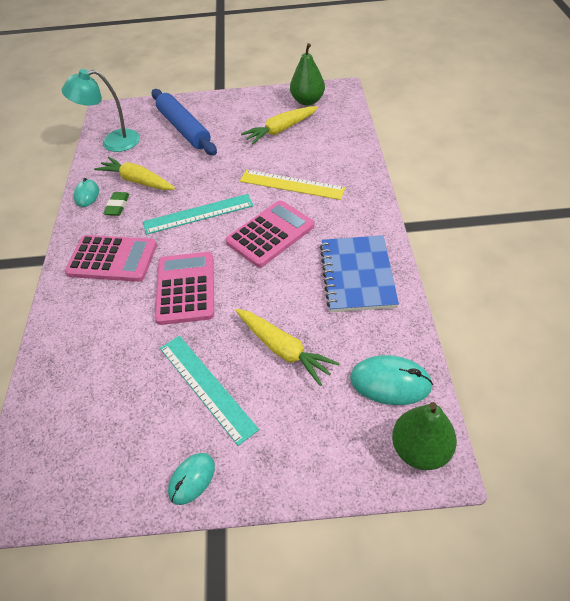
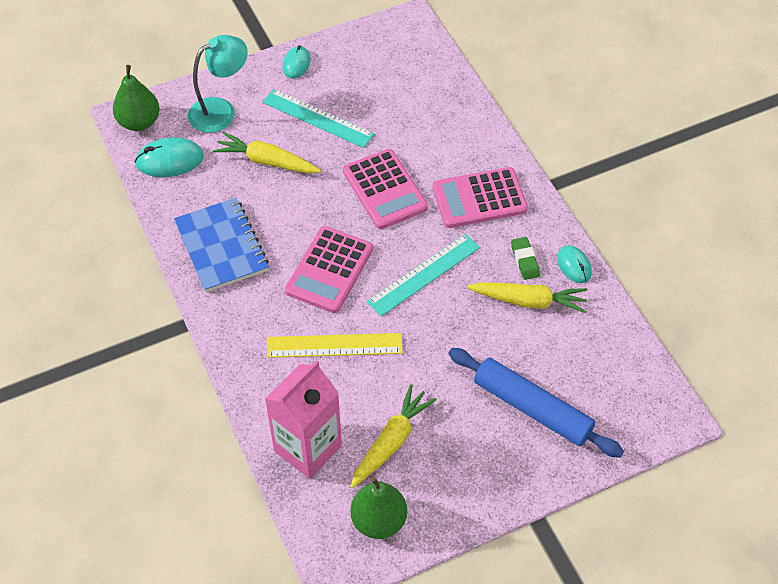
camera: 155 degrees right, 5 degrees up
turquoise lamp [62,69,140,152] -> turquoise lamp moved to [188,35,248,133]
none -> pink carton [265,360,342,479]

